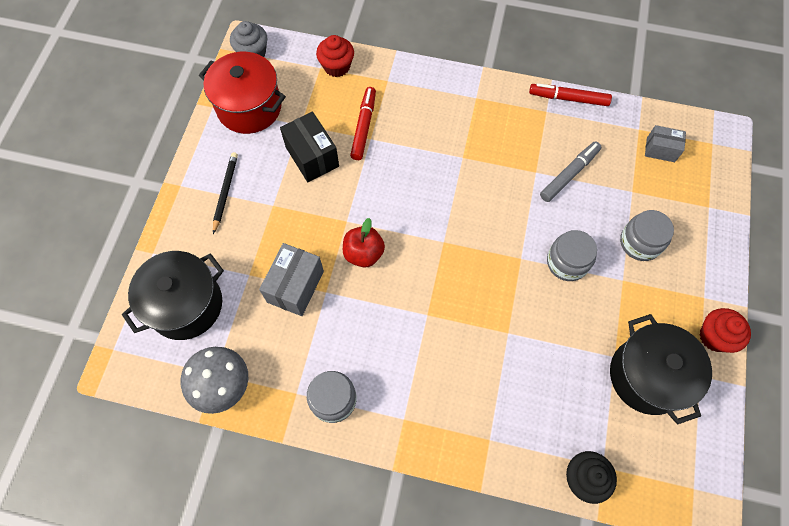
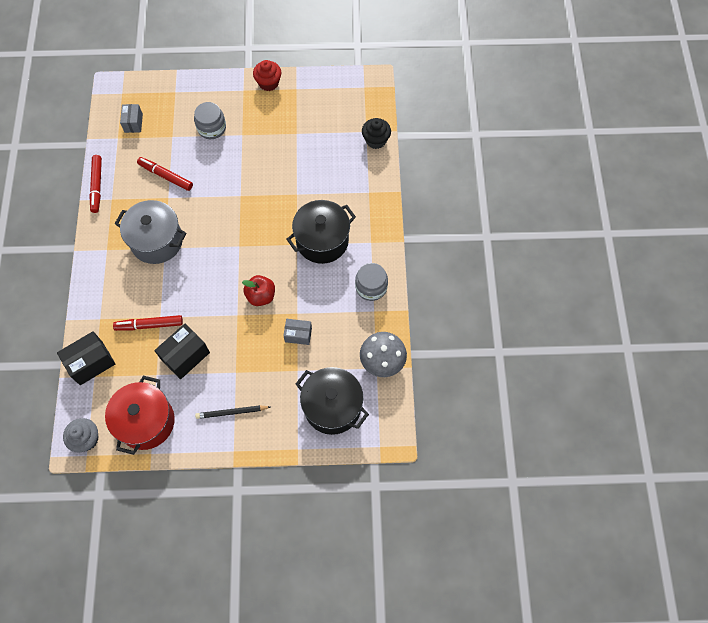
camera: 105 degrees left, 0 degrees up
grey box [259,243,324,316] -> grey box [283,319,312,345], size x0.63
red cupcake [316,35,354,77] -> black box [57,331,115,385]
grey marker [540,141,601,202] -> red marker [137,157,193,191]
grey jar [547,230,597,281] -> none
black pot [610,314,712,424] -> black pot moved to [287,200,356,264]
none -> grey pot [115,200,186,264]

